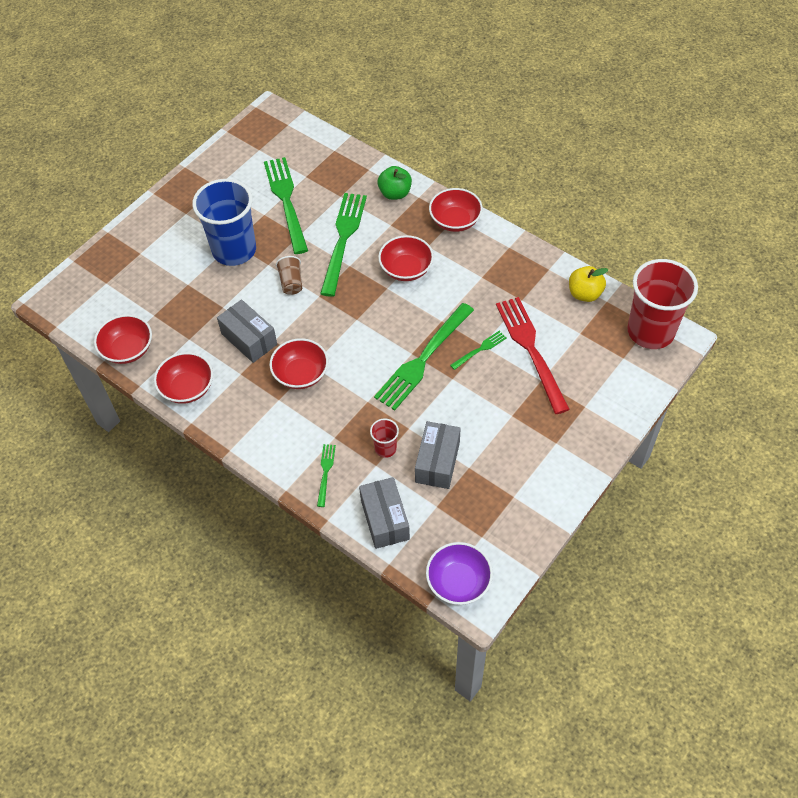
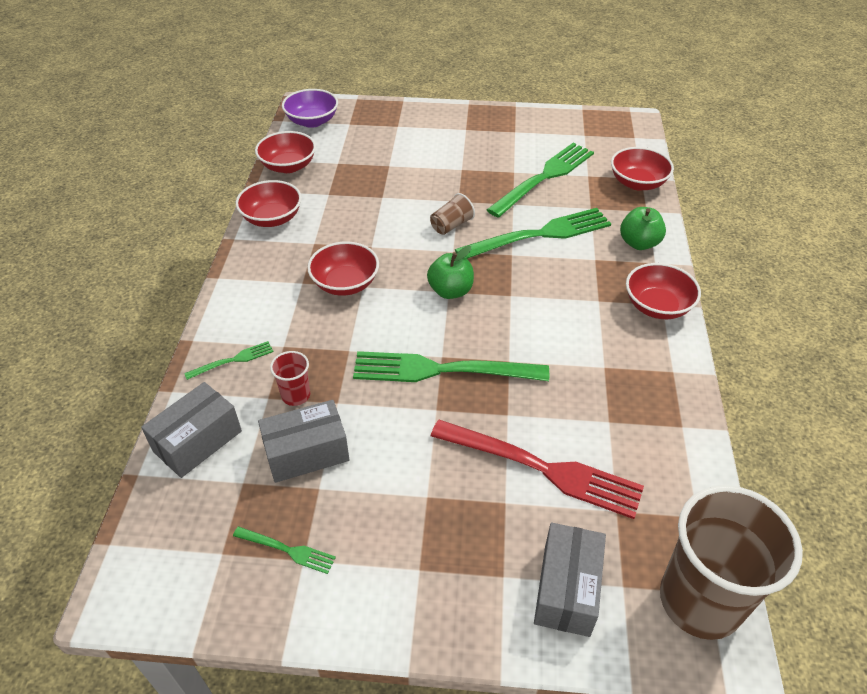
camera: 55 degrees right, 10 degrees down
blue cup [192,179,256,266] -> none
grey box [217,299,277,363] -> grey box moved to [534,523,606,637]
red bowl [378,235,434,281] -> red bowl moved to [611,147,674,191]
purple bowl [426,542,493,605] -> purple bowl moved to [282,89,338,128]
green fork [450,331,507,370] -> green fork moved to [233,526,336,574]
red fork [496,297,570,414] -> red fork turned 75 degrees clockwise [431,420,644,519]
yellow apple [569,266,608,302] -> none
red cup [627,259,698,349] -> brown cup [660,485,803,640]
none -> green apple [427,246,474,299]

